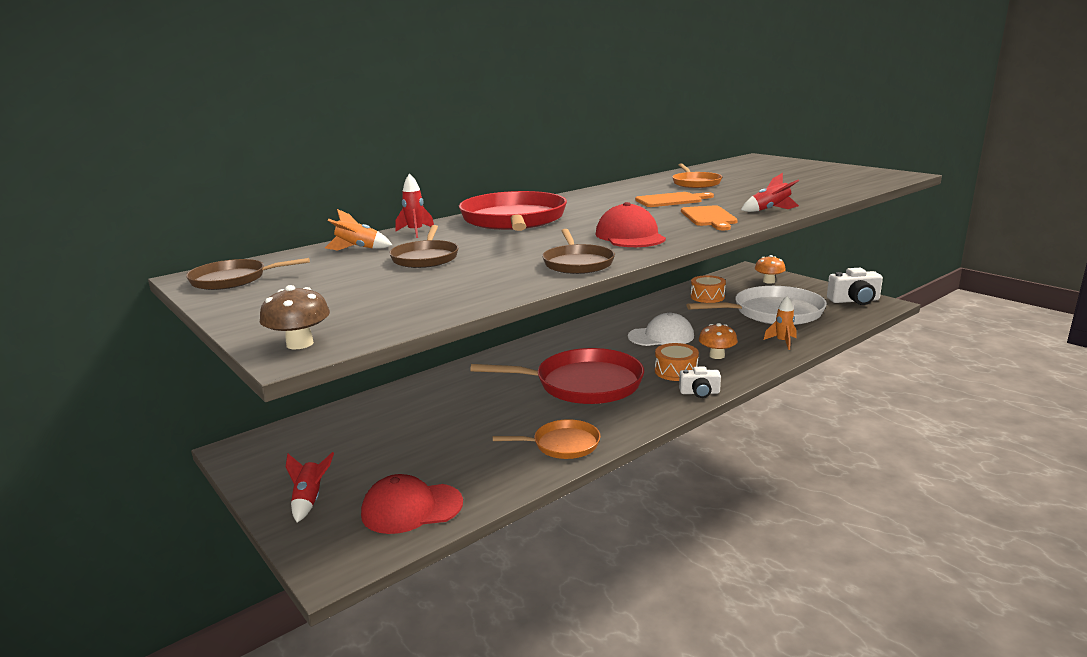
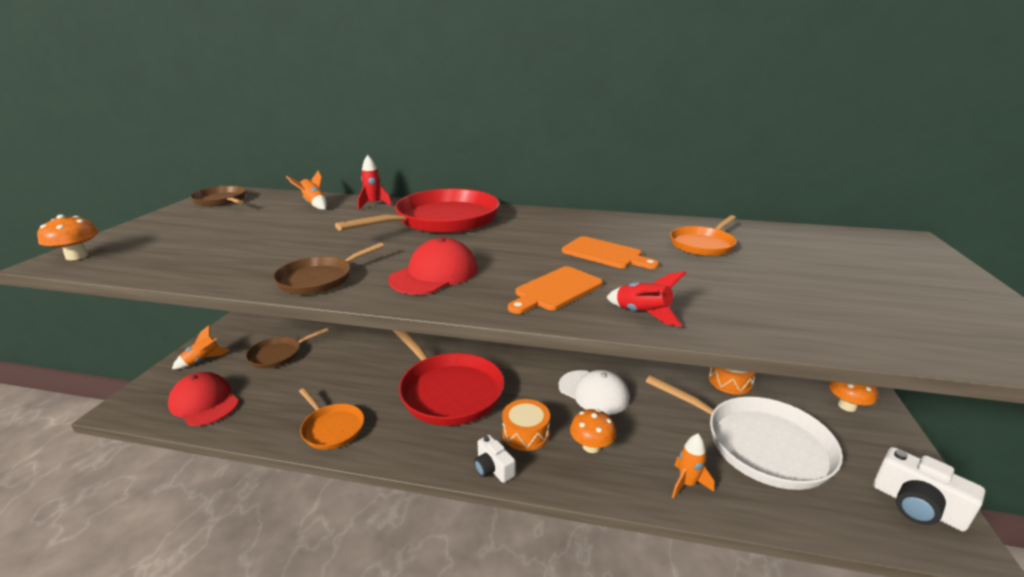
camera: 50 degrees right, 5 degrees up
brown mushroom [260,285,330,349] -> orange mushroom [37,214,98,260]
red rocket [286,452,334,522] -> orange rocket [172,325,230,369]
brown pan [389,225,459,268] -> brown pan moved to [246,328,329,369]

